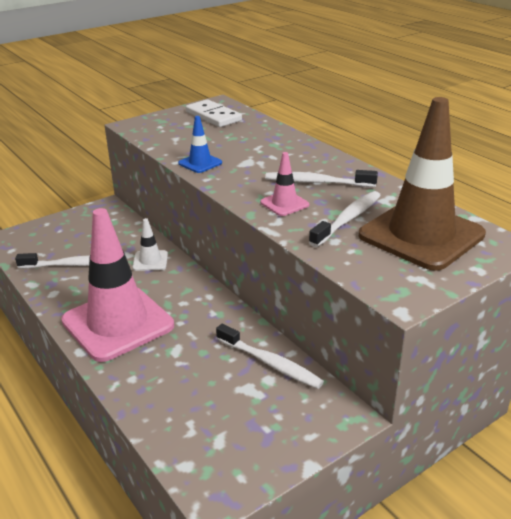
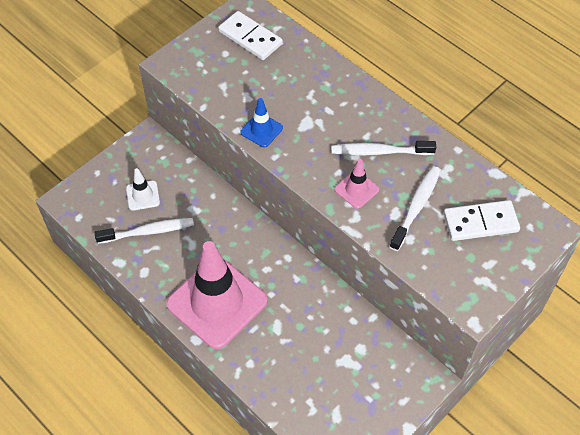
camera: 10 degrees left, 25 degrees up
white traffic cone [132,218,168,271] -> white traffic cone moved to [126,168,160,211]
white toothbrush [216,324,324,389] -> none
brown traffic cone [359,97,486,271] -> white domino [444,200,520,241]

